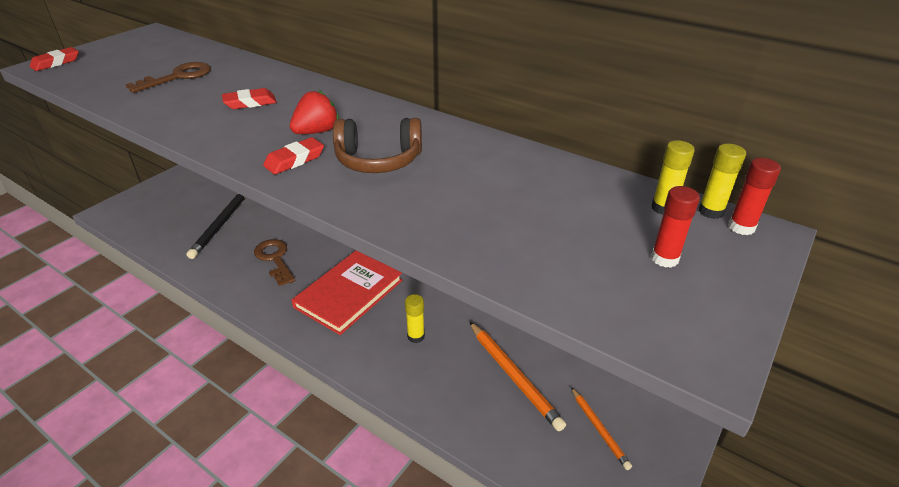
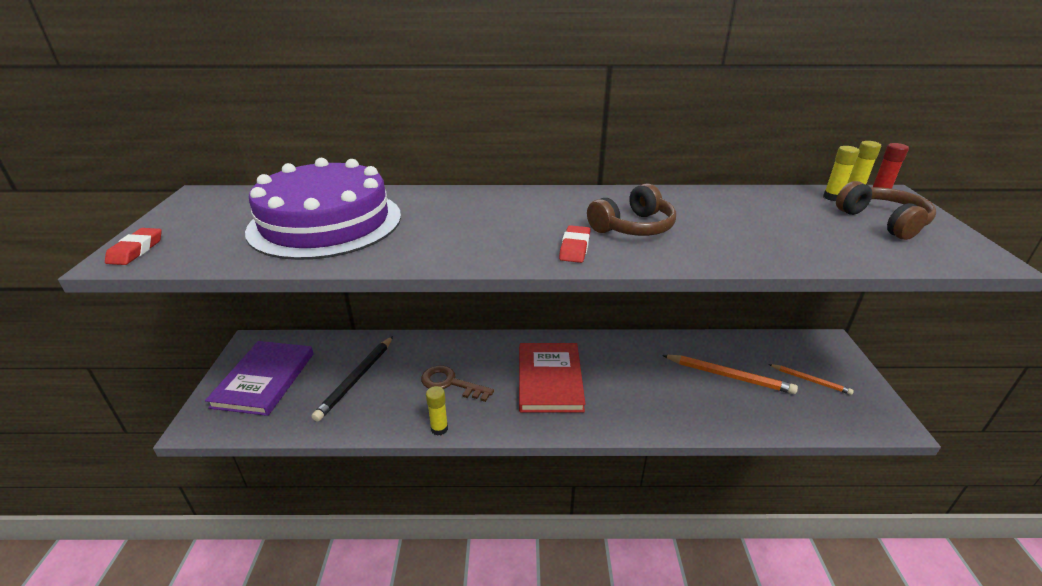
camera: 35 degrees left, 5 degrees down
brown key [125,62,211,93] -> purple cake [245,158,401,260]
black pencil [187,194,245,259] -> black pencil turned 45 degrees clockwise [311,336,393,422]
red eraser [222,88,276,109] -> none
red strawberry [290,90,339,134] -> none
yellow glue stick [405,294,425,343] -> yellow glue stick moved to [426,386,448,436]
red glue stick [651,186,700,268] -> brown headphones [836,181,936,240]
none -> purple book [205,341,314,416]

